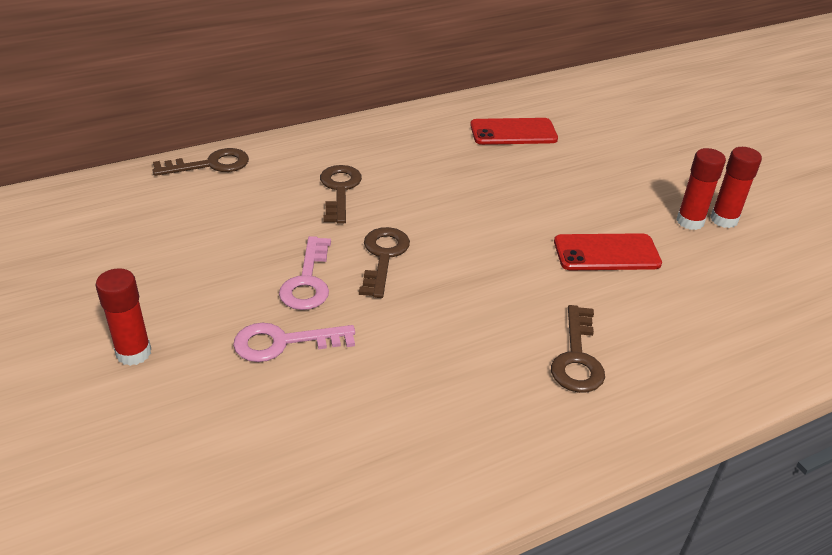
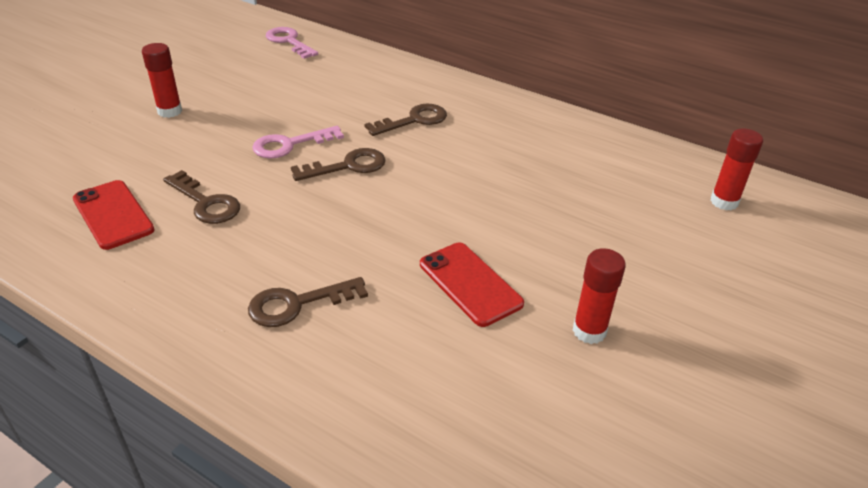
camera: 60 degrees right, 0 degrees up
brown key [152,148,249,176] -> brown key moved to [163,170,240,224]
pink key [233,323,355,362] -> pink key moved to [266,27,318,59]
red phone [470,118,558,145] -> red phone moved to [73,180,155,250]
red glue stick [710,147,762,228] -> red glue stick moved to [710,128,763,211]

